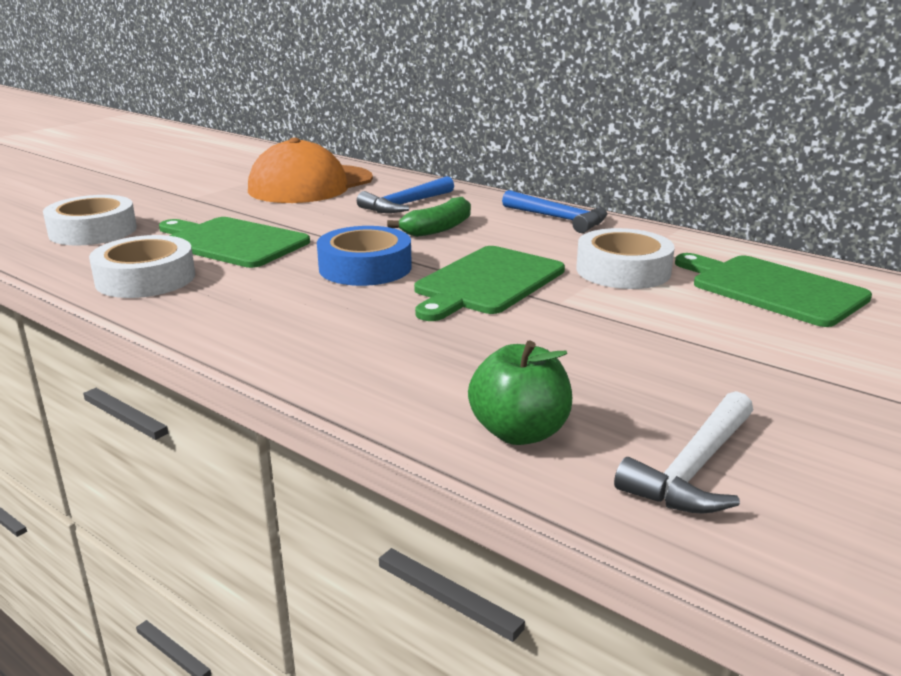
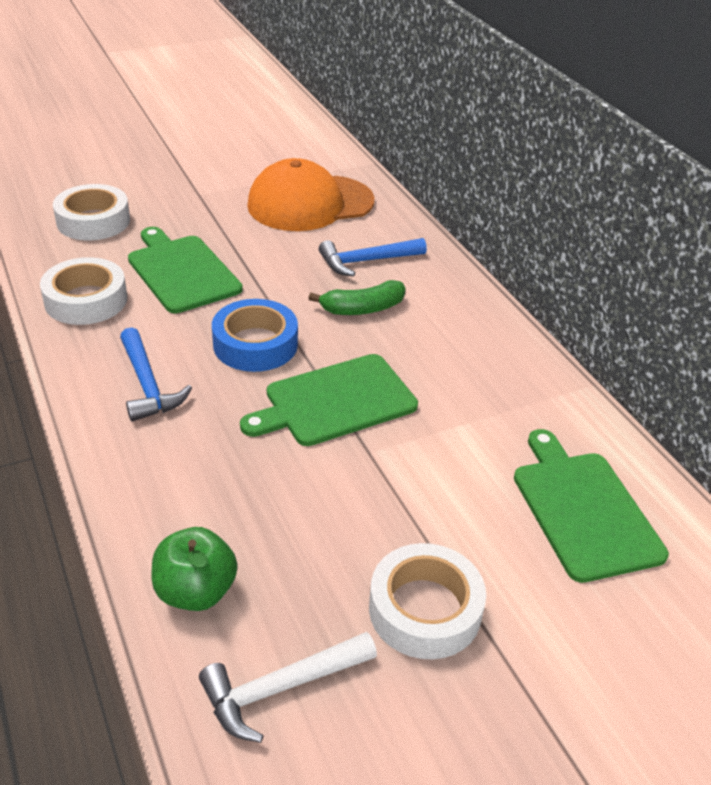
camera: 25 degrees right, 15 degrees up
blue hammer [502,190,607,233] -> blue hammer moved to [120,327,192,422]
white tape [576,228,675,289] -> white tape moved to [369,543,486,659]

